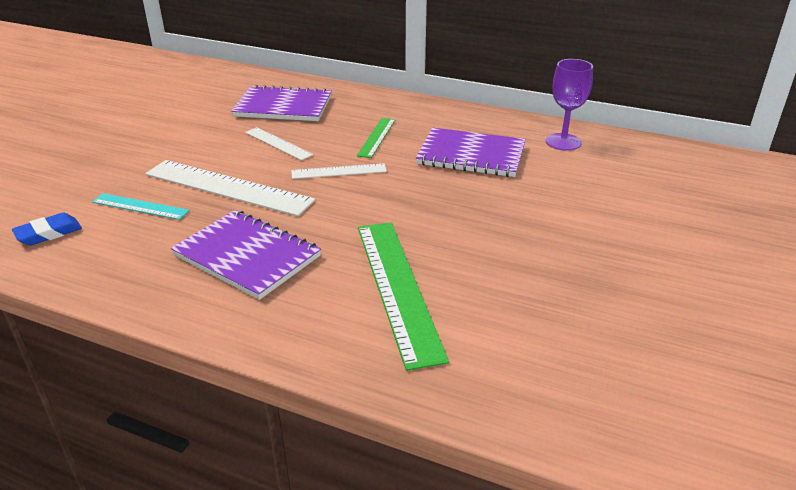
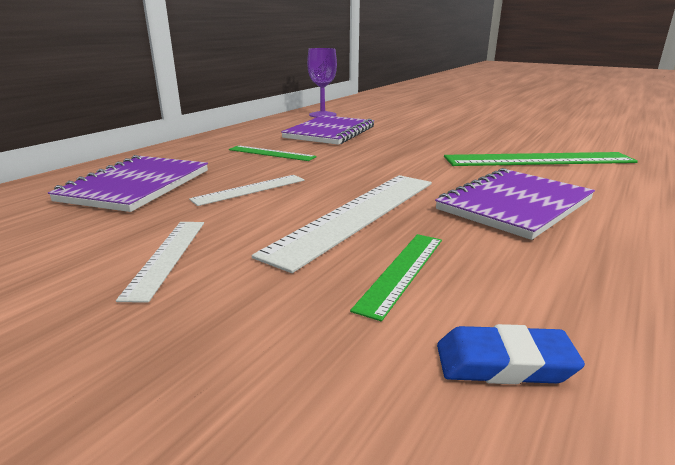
camera: 80 degrees left, 10 degrees down
blue eraser [12,213,82,246] -> blue eraser turned 60 degrees counterclockwise [437,324,585,384]
turquoise ruler [92,193,190,220] -> green ruler [350,234,442,321]
white ruler [291,163,387,179] -> white ruler moved to [116,222,204,303]

